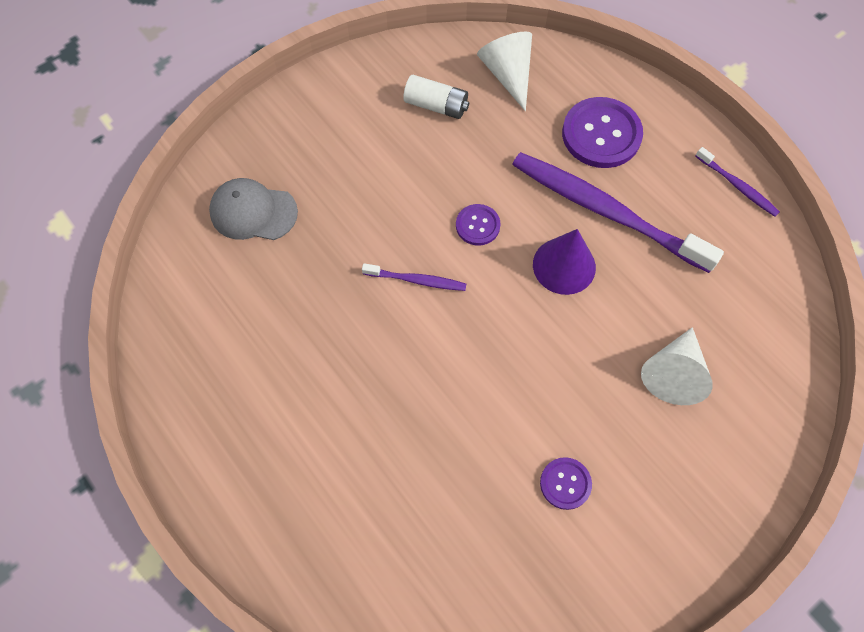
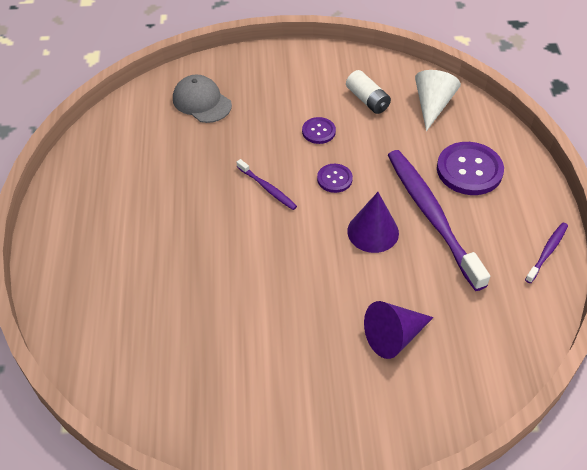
camera: 35 degrees right, 15 degrees down
purple button [540,457,592,510] -> purple button moved to [302,117,336,144]
white cone [641,327,713,405] -> purple cone [364,301,434,359]
purple toothbrush [696,147,780,217] -> purple toothbrush turned 135 degrees counterclockwise [525,223,568,283]

